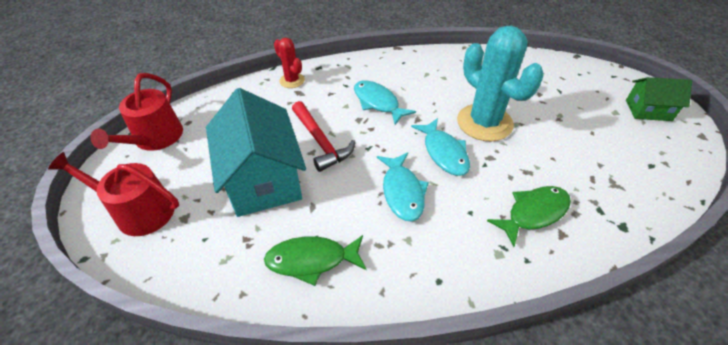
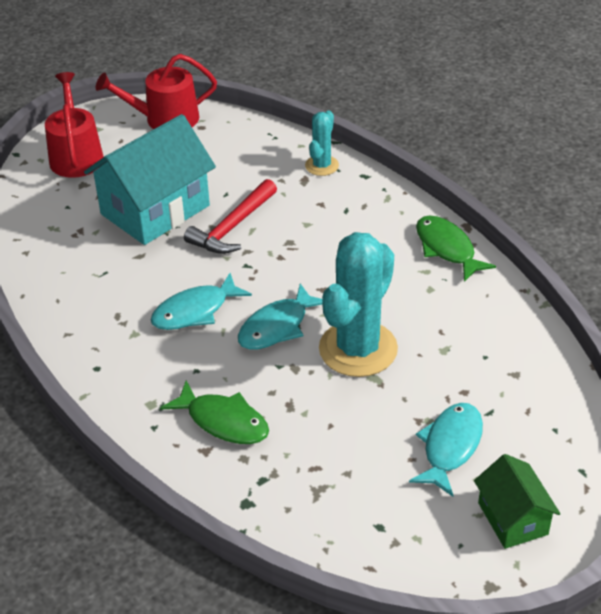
camera: 65 degrees right, 5 degrees down
green fish [264,235,367,286] -> green fish moved to [416,215,496,282]
red cactus [274,38,305,88] -> turquoise cactus [305,110,339,176]
turquoise fish [354,80,416,125] -> turquoise fish moved to [409,403,483,497]

